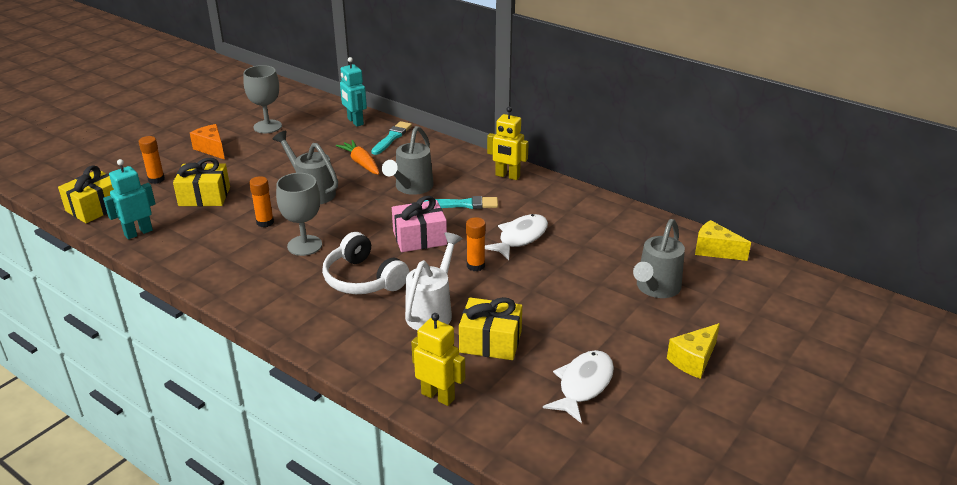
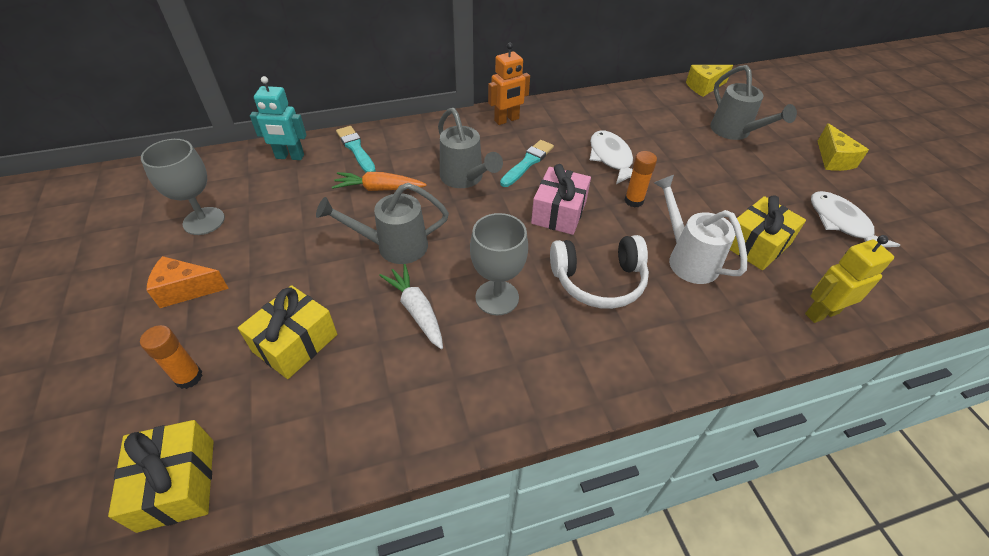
camera: 55 degrees left, 15 degrees up
turquoise robot [103,159,156,239] -> none
orange glue stick [249,176,274,227] -> white carrot [379,264,443,349]
yellow robot [487,107,529,180] -> orange robot [488,43,530,125]

